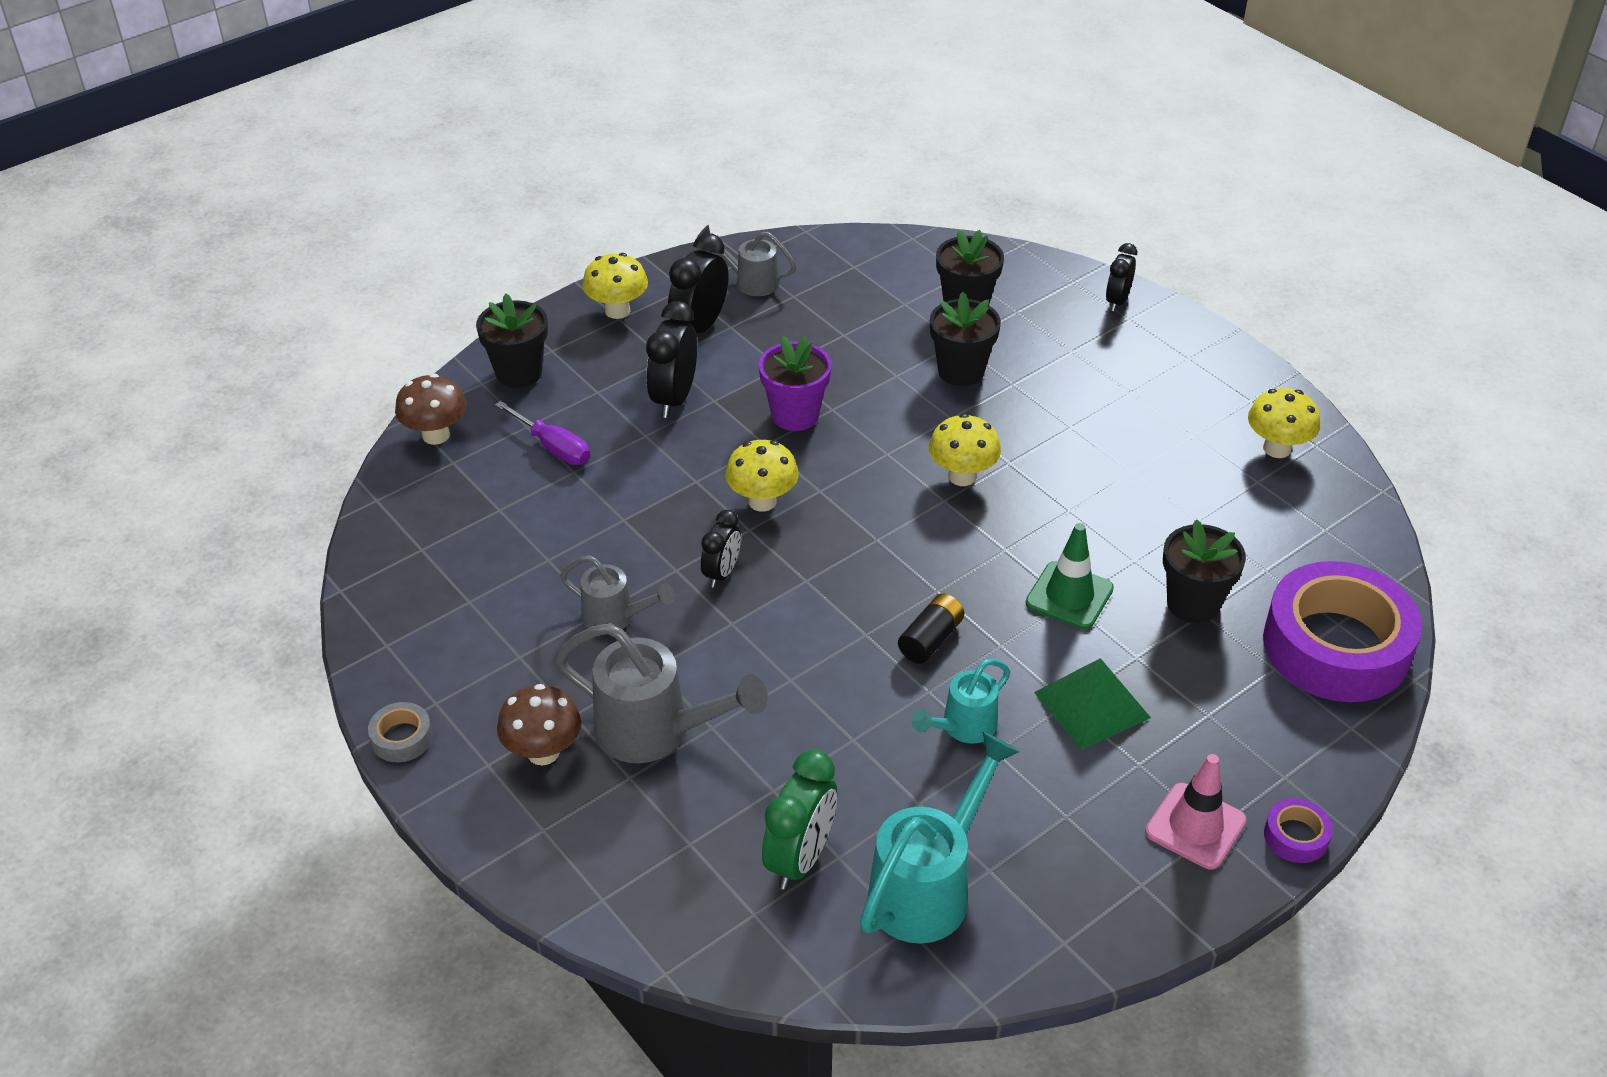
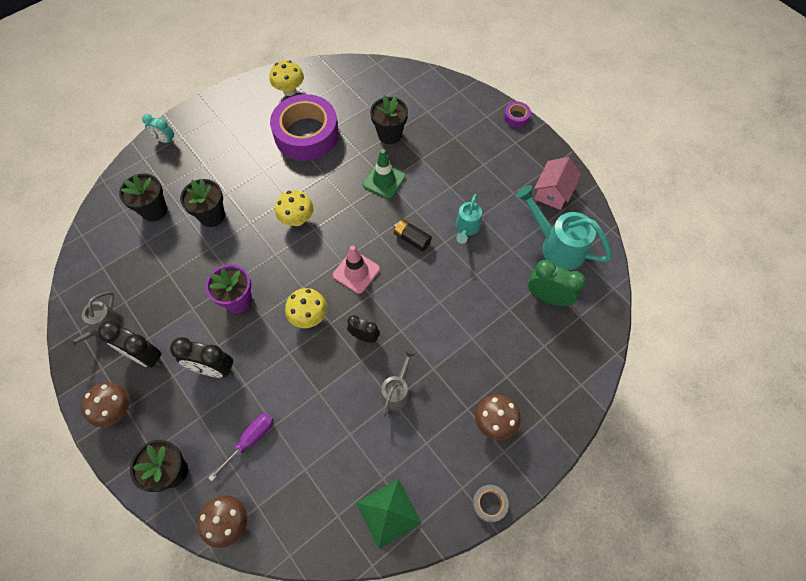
camera: 90 degrees left, 20 degrees up
grey watering can [555,623,768,763] -> none
yellow mushroom [582,253,648,319] -> brown mushroom [81,382,130,427]
turquoise watering can [911,659,1010,744] -> turquoise watering can turned 60 degrees clockwise [456,194,482,243]
green pyramid [1034,658,1151,750] -> green pyramid moved to [356,479,422,549]
black clock [1106,243,1137,311] -> turquoise clock [142,114,174,144]
pink traffic cone [1145,754,1247,869] -> pink traffic cone moved to [333,245,380,294]
purple tape [1263,561,1422,702] -> purple tape moved to [270,94,339,160]
none -> pink house [534,157,581,210]

